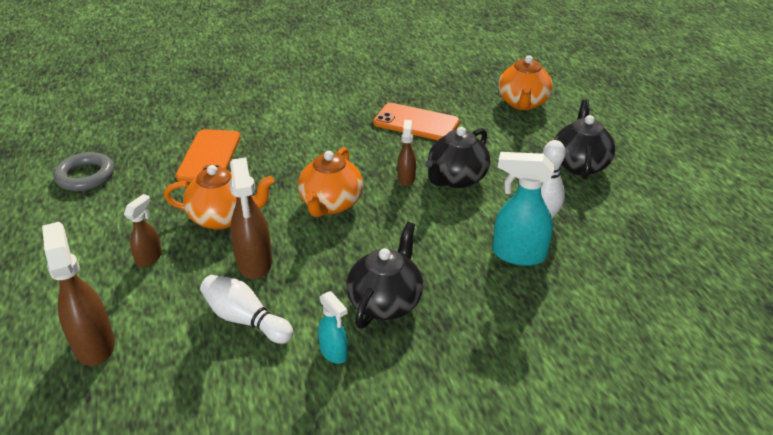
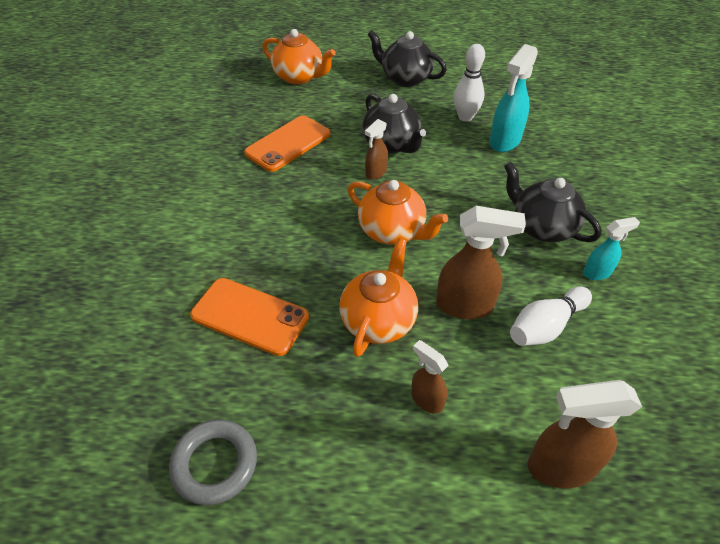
camera: 70 degrees left, 10 degrees up
brown spray bottle [397,120,416,186] -> brown spray bottle turned 75 degrees counterclockwise [365,119,388,180]

